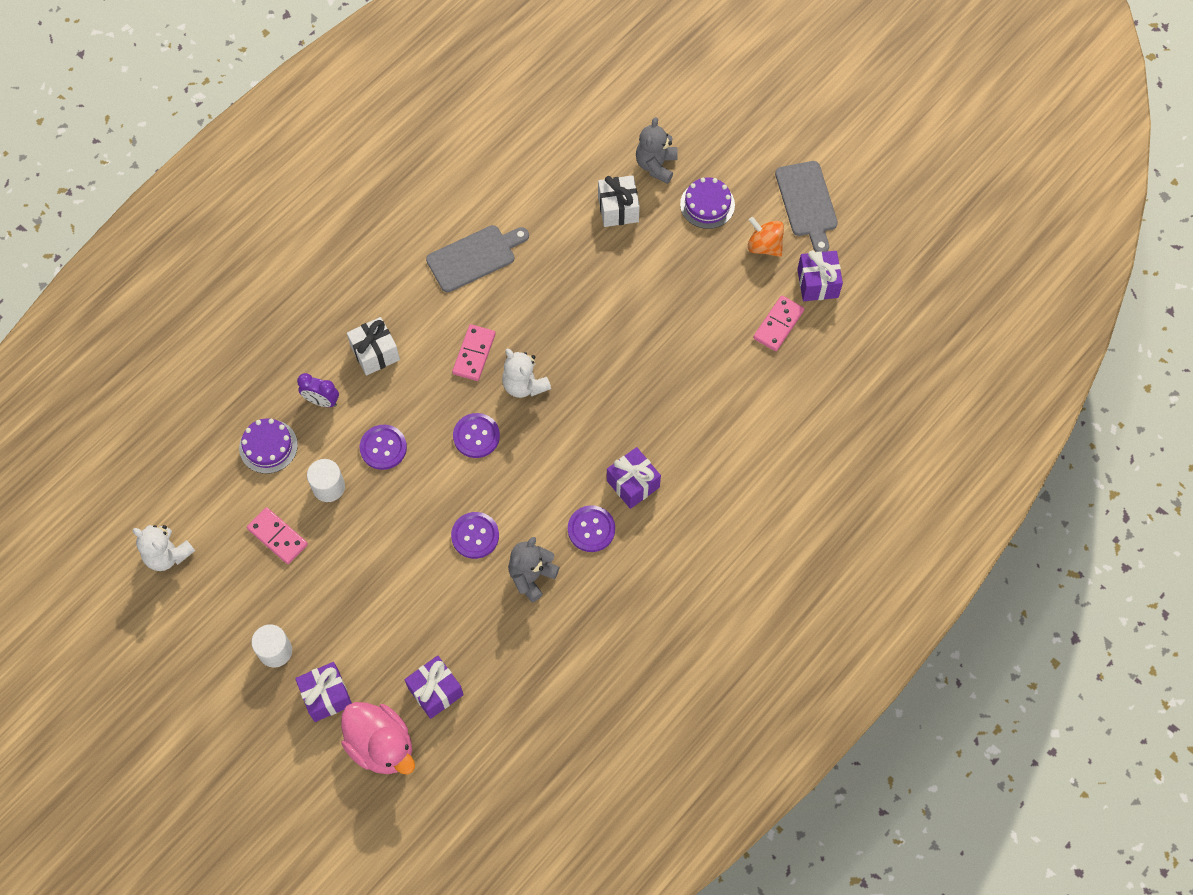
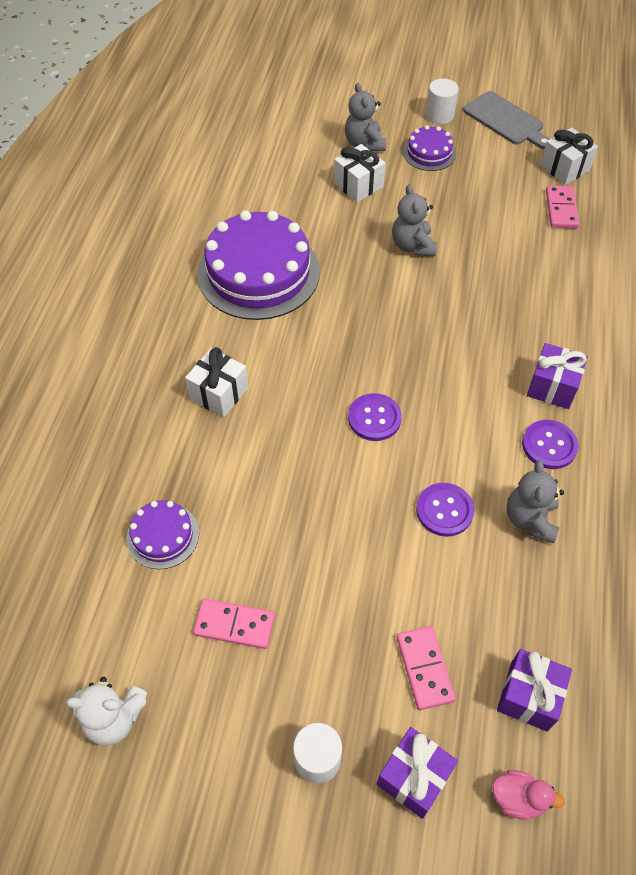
camera: 30 degrees left, 10 degrees down
purple clock [297,373,339,407] -> none
white cylinder [307,459,345,502] -> white cylinder moved to [426,78,459,124]
pink duck [341,702,415,775] -> pink duck [492,770,565,819], size x0.52
purple button [360,425,407,470] -> none
grey cutting board [426,225,529,292] -> purple cake [197,210,320,320]
pink domino [452,324,496,381] -> pink domino moved to [397,626,456,710]
white teddy bear [502,349,551,398] -> none
orange spinning top [748,217,784,257] -> none
purple gift [797,250,843,301] -> white gift [540,128,598,185]
none -> grey teddy bear [392,184,437,256]

